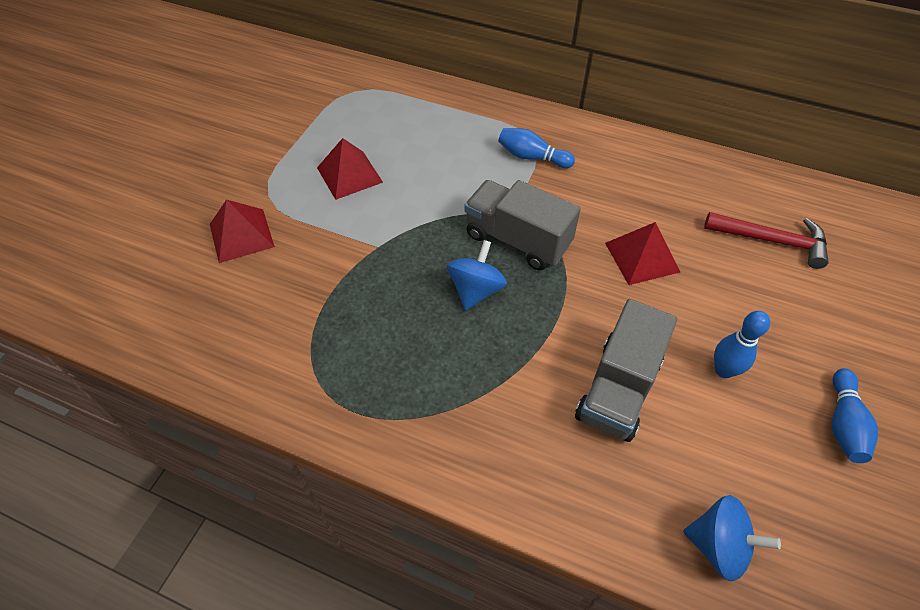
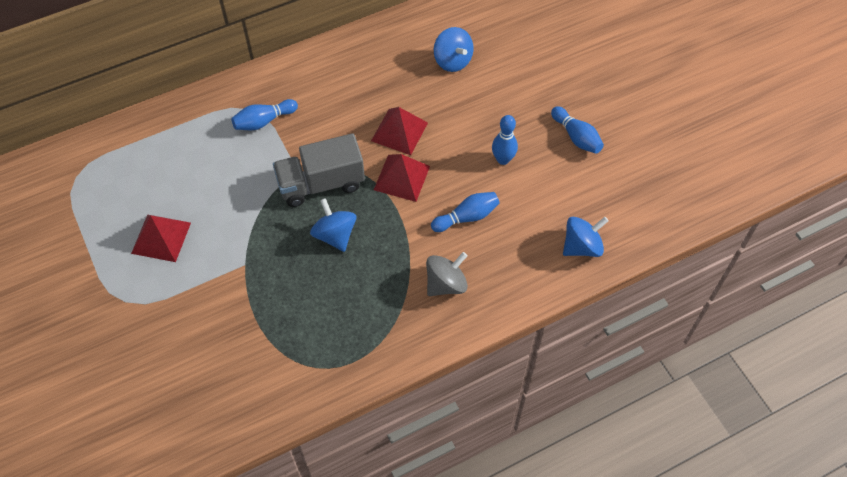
camera: 50 degrees left, 5 degrees up
red pyramid [210,200,275,263] -> red pyramid moved to [374,154,430,202]
grey truck [575,299,677,442] -> blue bowling pin [431,192,500,232]
red hammer [704,212,829,269] -> blue spinning top [434,27,473,72]
none -> grey spinning top [426,252,468,296]

